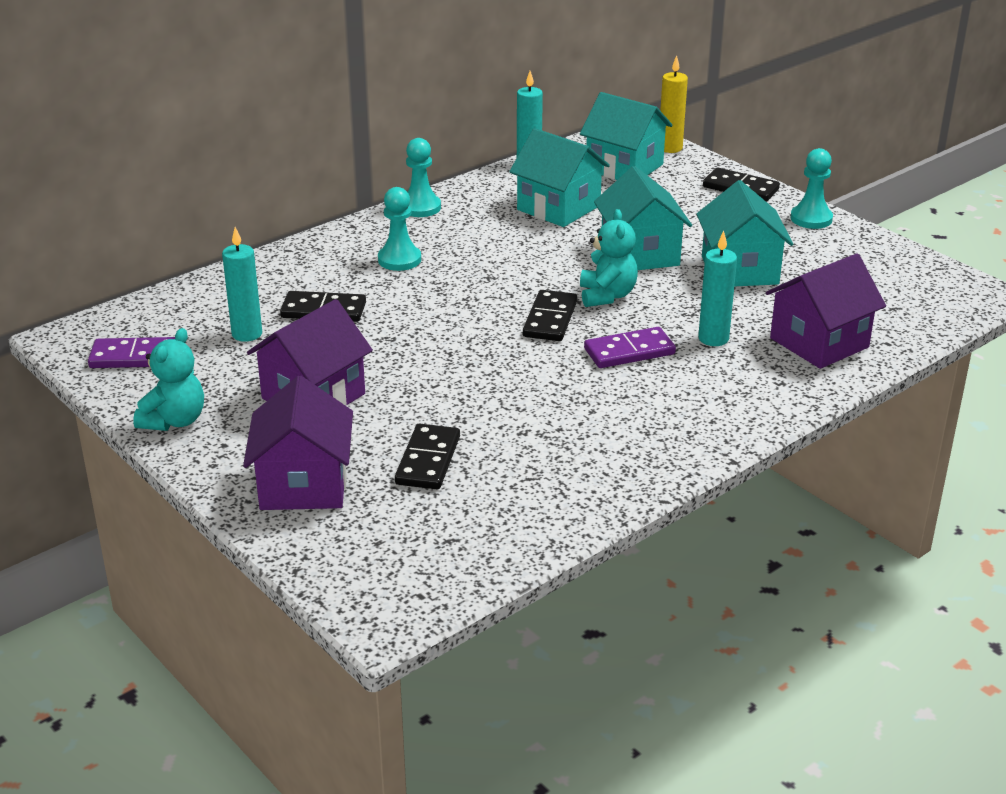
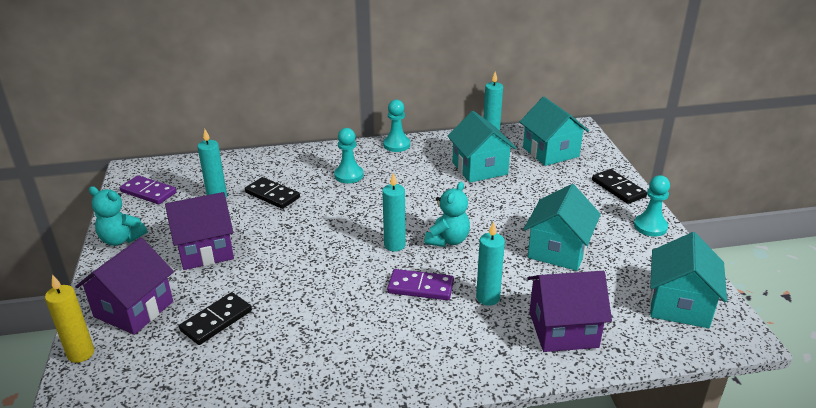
camera: 30 degrees right, 0 degrees up
turquoise teddy bear [133,328,204,431] -> turquoise teddy bear turned 60 degrees clockwise [89,186,147,246]
black domino [523,290,577,341] -> turquoise candle [382,173,406,252]
turquoise house [594,166,692,270] -> turquoise house moved to [650,232,727,328]
yellow candle [660,55,688,153] -> yellow candle moved to [45,274,94,363]

